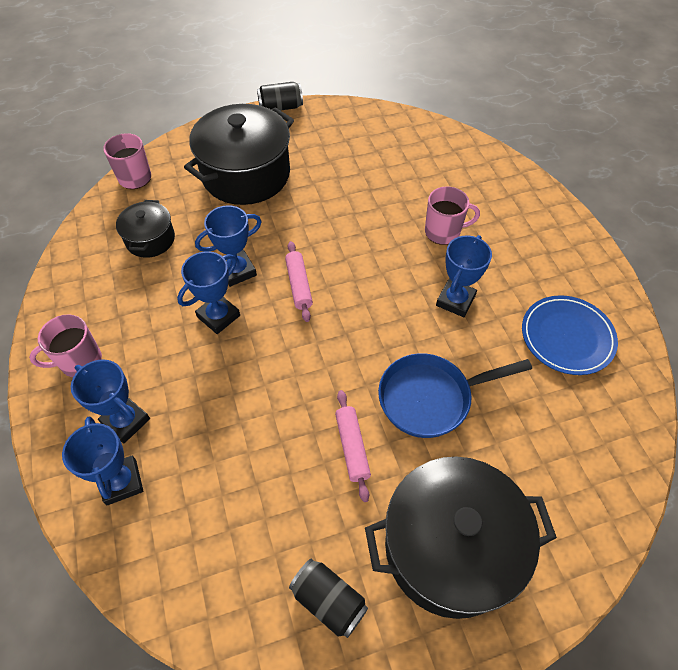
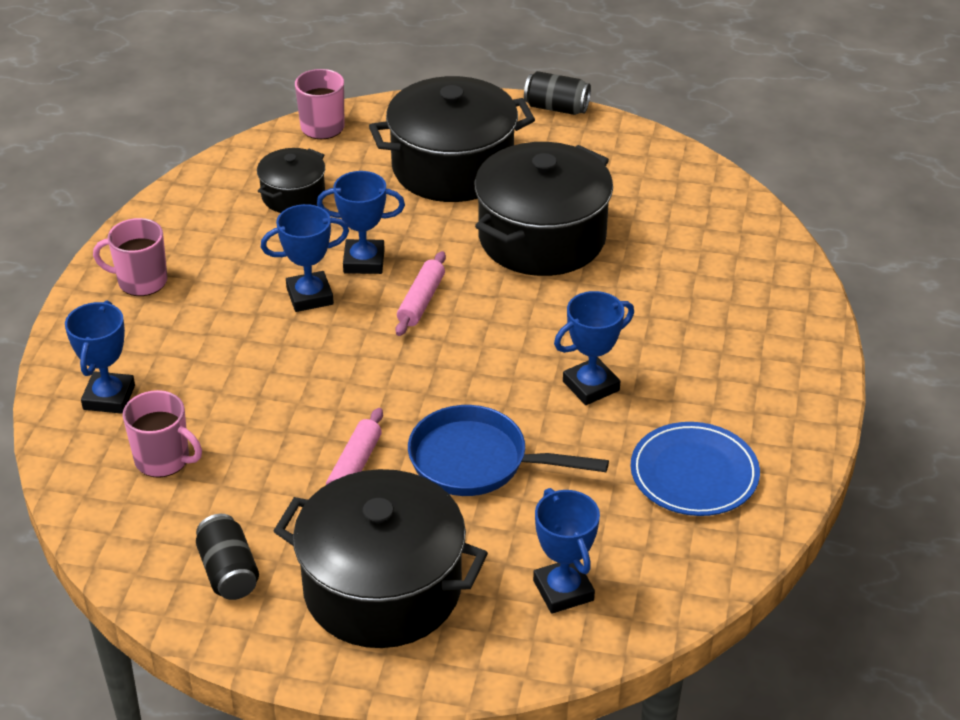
camera: 30 degrees right, 15 degrees down
blue trophy [71,359,150,444] -> blue trophy moved to [533,488,600,614]
pink mug [425,186,480,245] -> pink mug moved to [123,390,202,478]
none -> black pot [475,142,613,276]

